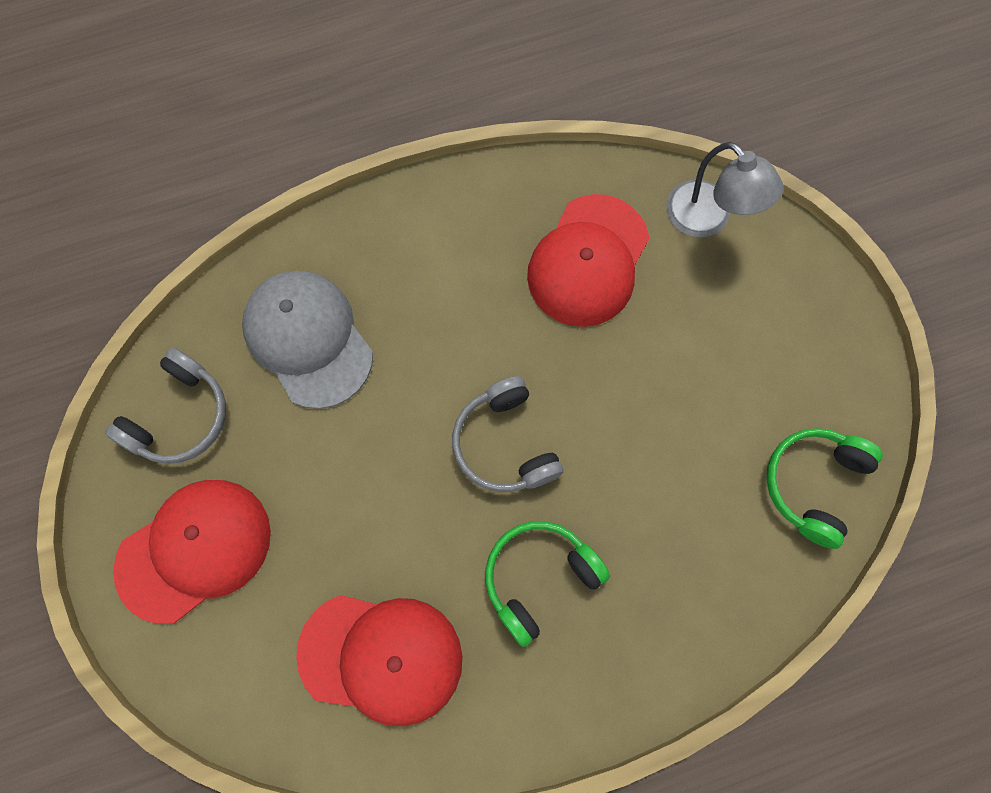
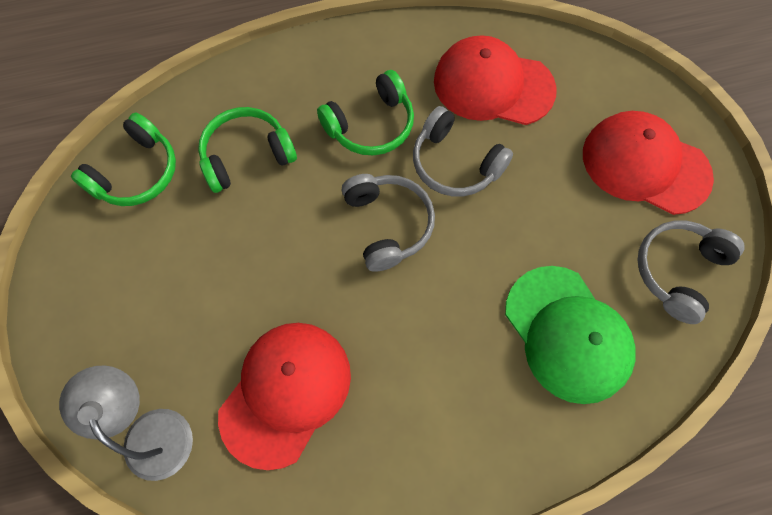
camera: 175 degrees left, 5 degrees down
red cap [113,480,271,624] -> red cap turned 60 degrees clockwise [583,111,714,215]
grey cap [242,271,373,409] -> green cap [505,266,636,404]
none -> green headphones [198,107,297,193]
none -> grey headphones [413,106,513,196]

